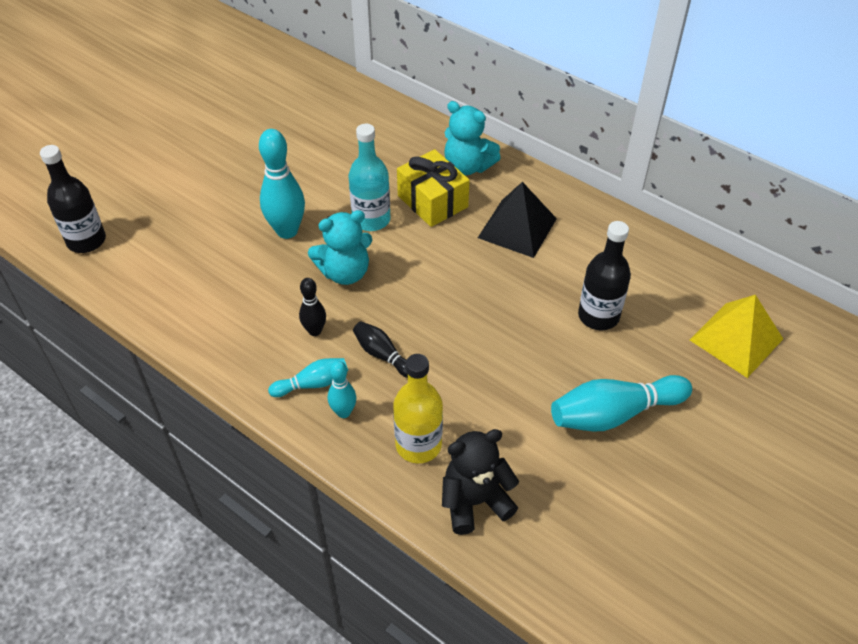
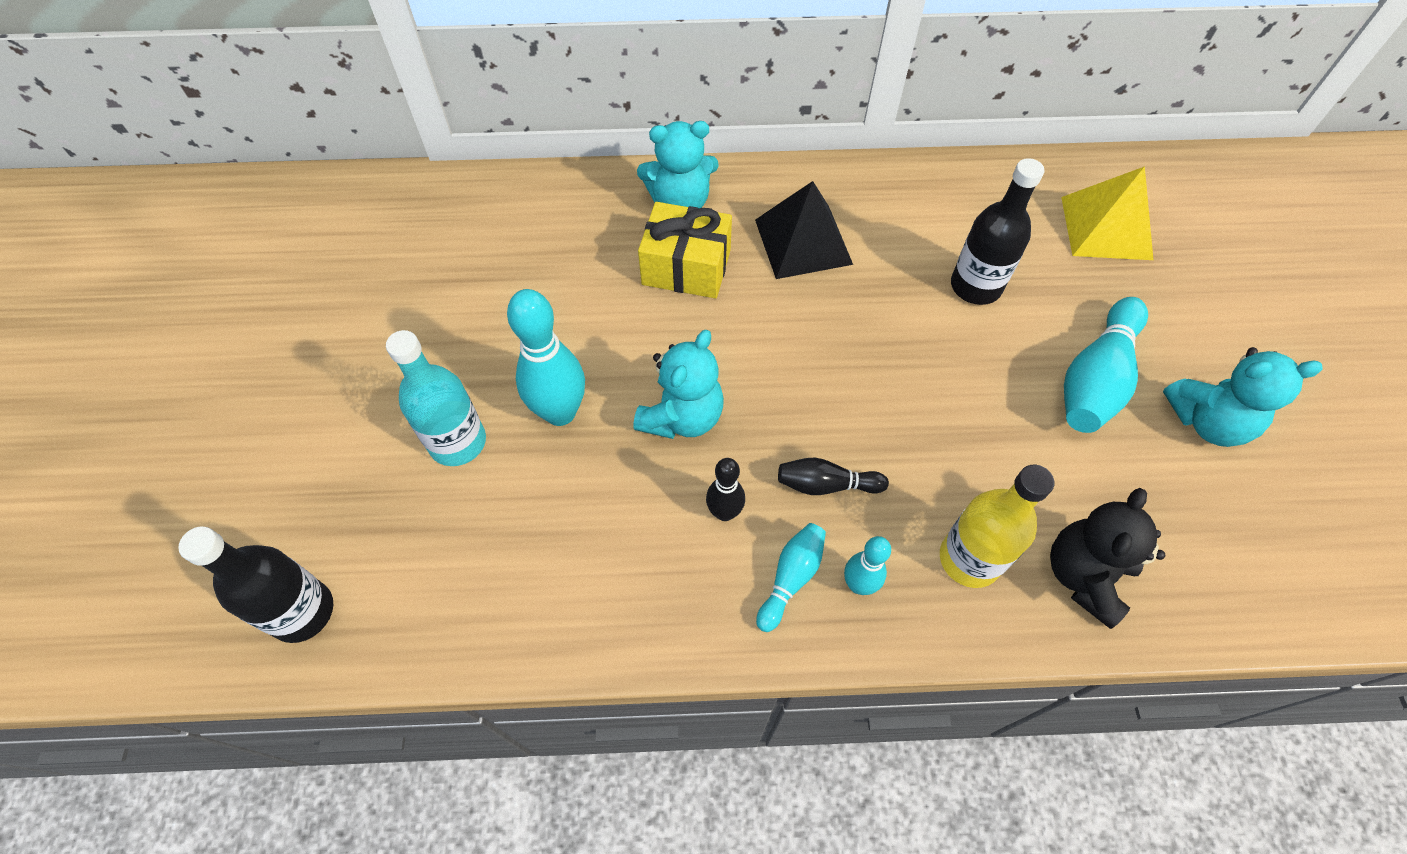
camera: 40 degrees left, 10 degrees up
turquoise bottle [349,124,390,231] -> turquoise bottle moved to [386,330,486,466]
none -> turquoise teddy bear [1163,347,1323,447]

